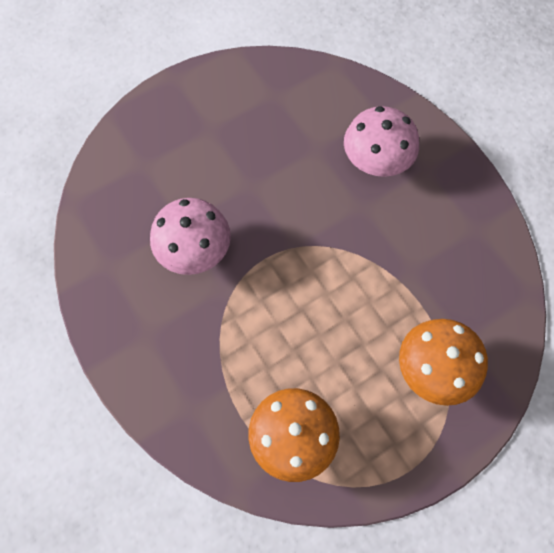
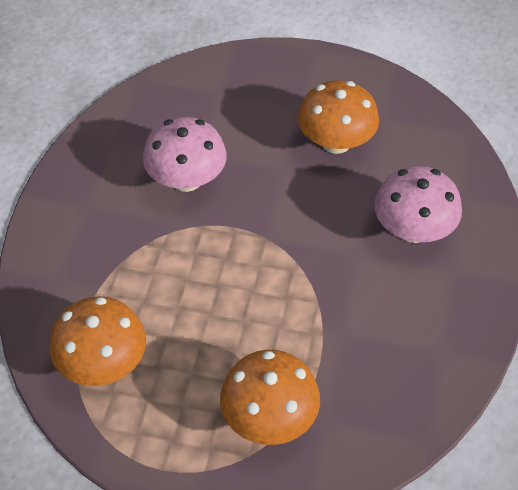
camera: 45 degrees right, 15 degrees down
none -> orange mushroom [298,80,379,154]

